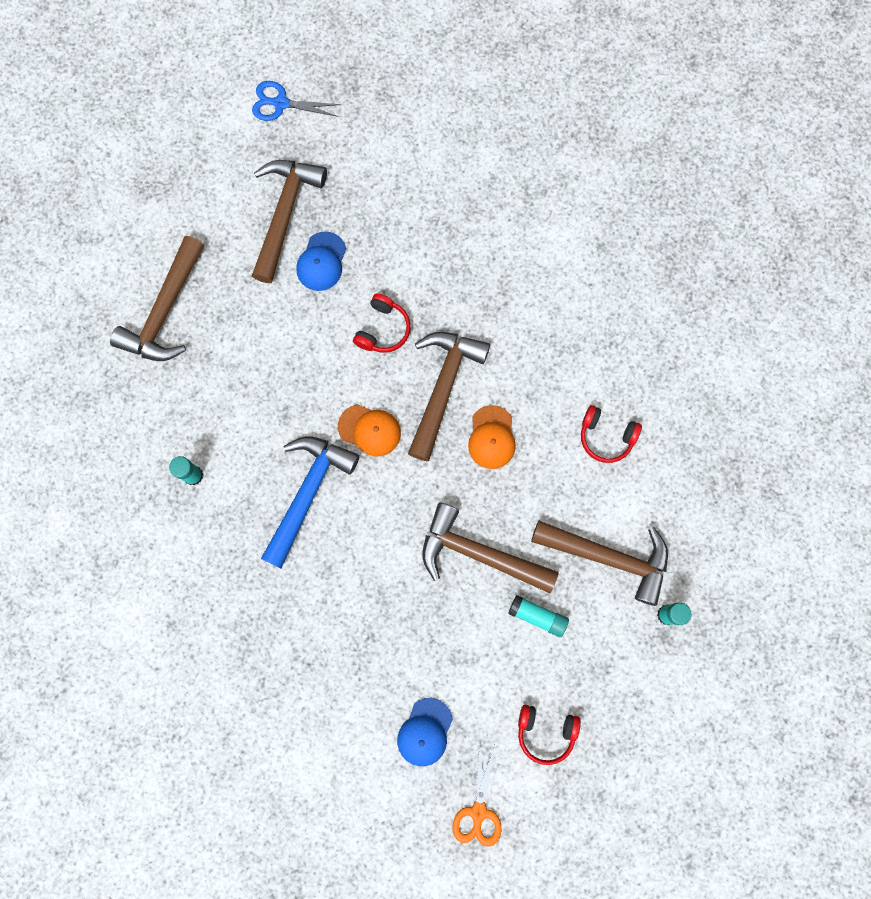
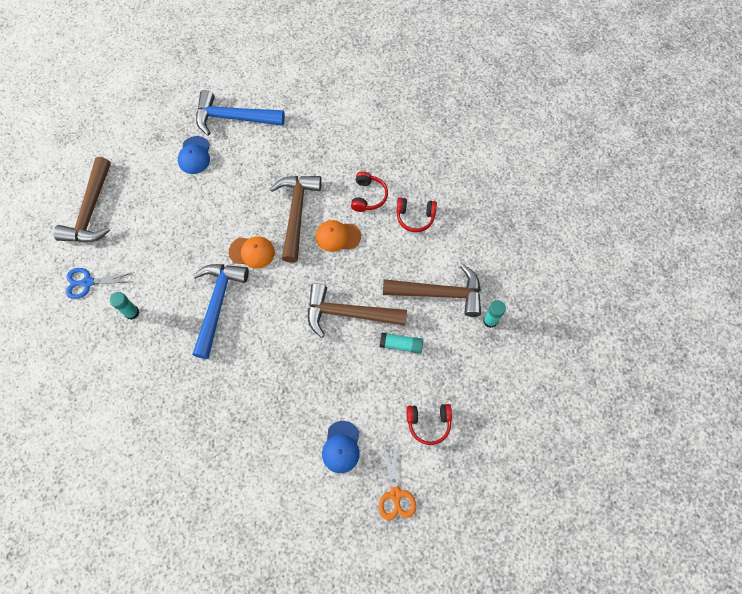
camera: 15 degrees left, 10 degrees down
blue scissors [252,81,341,121] -> blue scissors moved to [66,268,132,299]
brown hammer [252,160,327,283] -> none
red headphones [353,293,411,353] -> red headphones moved to [351,171,388,212]
orange cap [468,405,516,469] -> orange cap turned 105 degrees clockwise [316,220,361,252]
none -> blue hammer [196,90,285,136]

